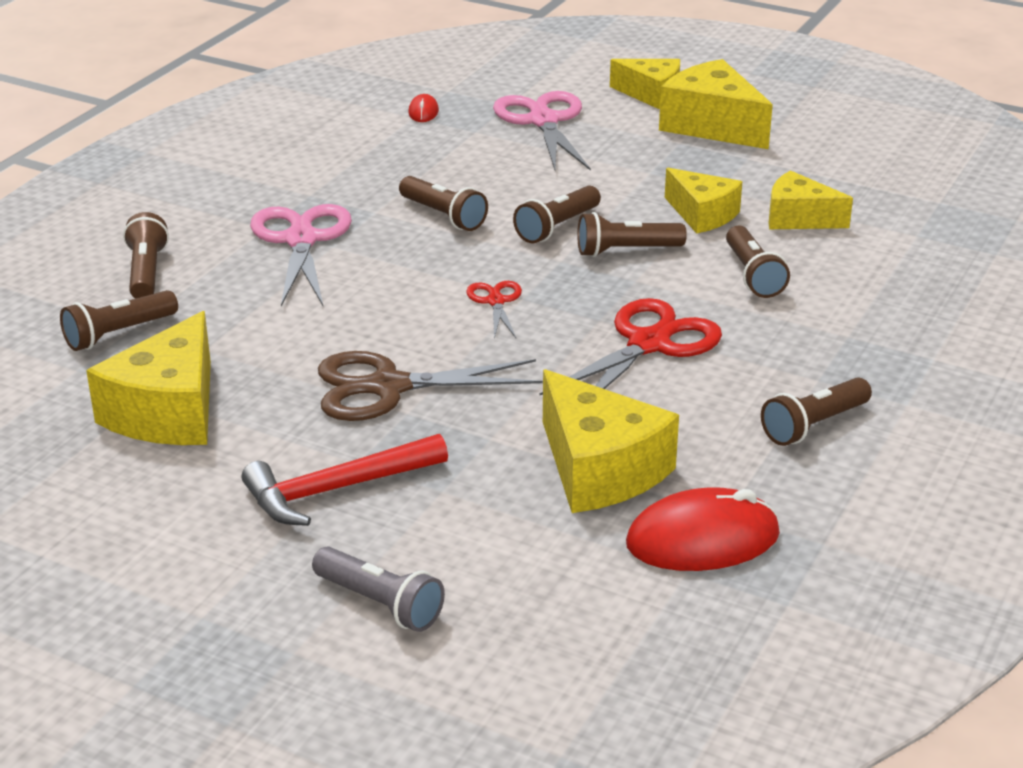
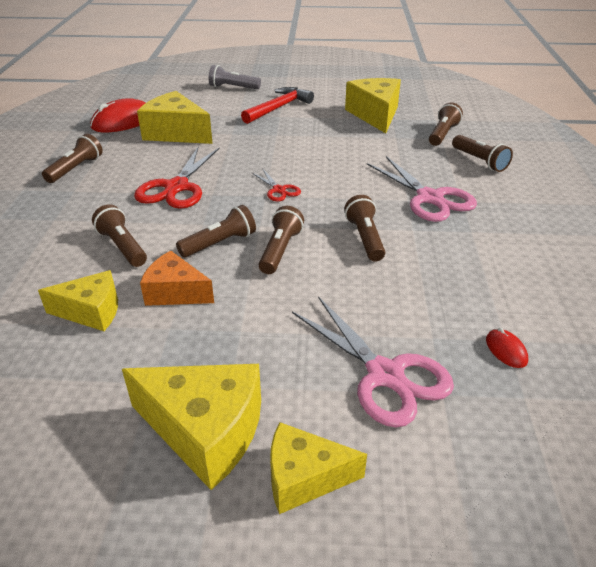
camera: 155 degrees right, 5 degrees up
brown scissors [318,351,543,421] -> none
brown flashlight [399,176,488,231] -> brown flashlight turned 60 degrees clockwise [344,195,385,262]
yellow cheese [665,168,742,234] -> orange cheese [140,251,214,306]

